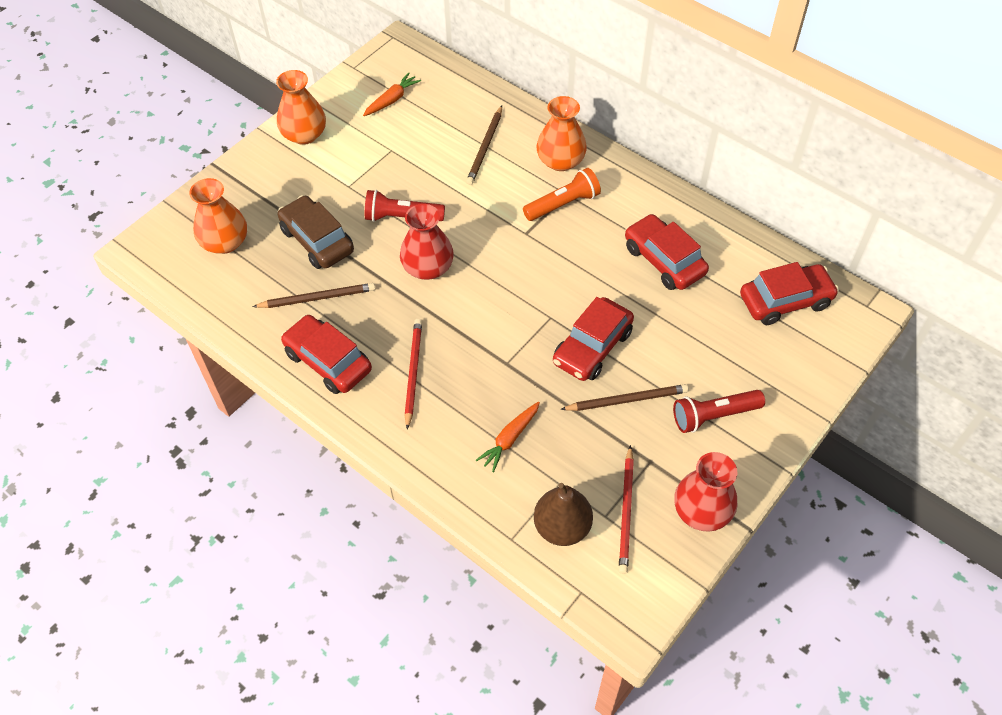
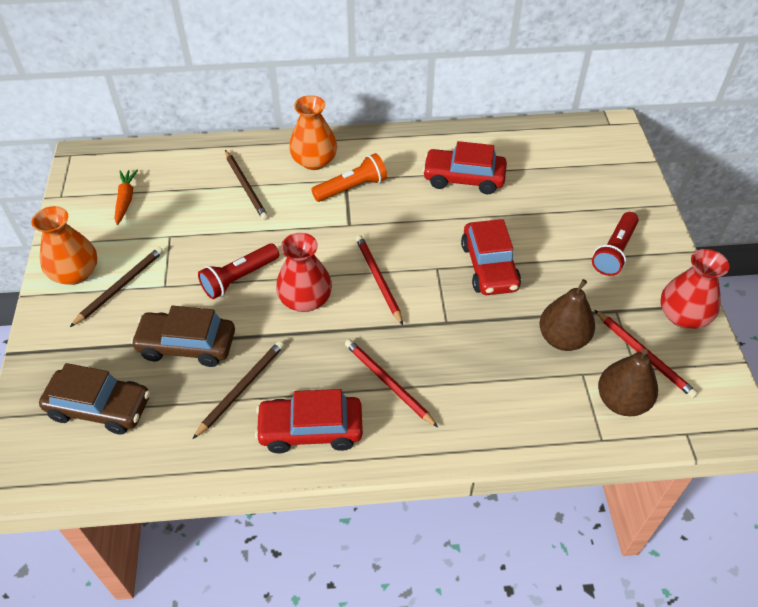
camera: 45 degrees left, 5 degrees down
orange vase [189,178,247,254] -> brown car [39,363,150,435]
orange carrot [476,401,540,473] -> none
orange flashlight [523,168,601,221] -> orange flashlight turned 45 degrees clockwise [311,153,387,202]
brown pencil [560,384,689,411] -> brown pencil moved to [70,247,164,327]
red car [740,262,839,325] -> none
none -> red pencil [356,235,403,325]
none -> brown pear [539,279,595,351]

